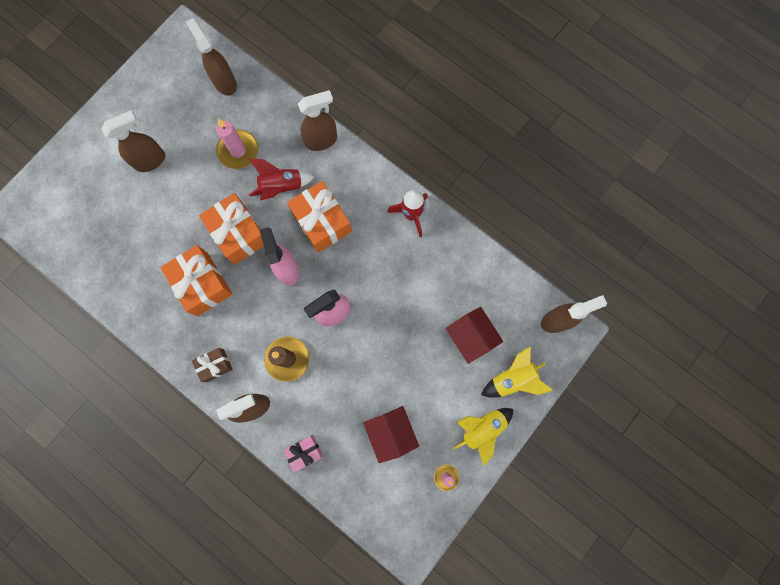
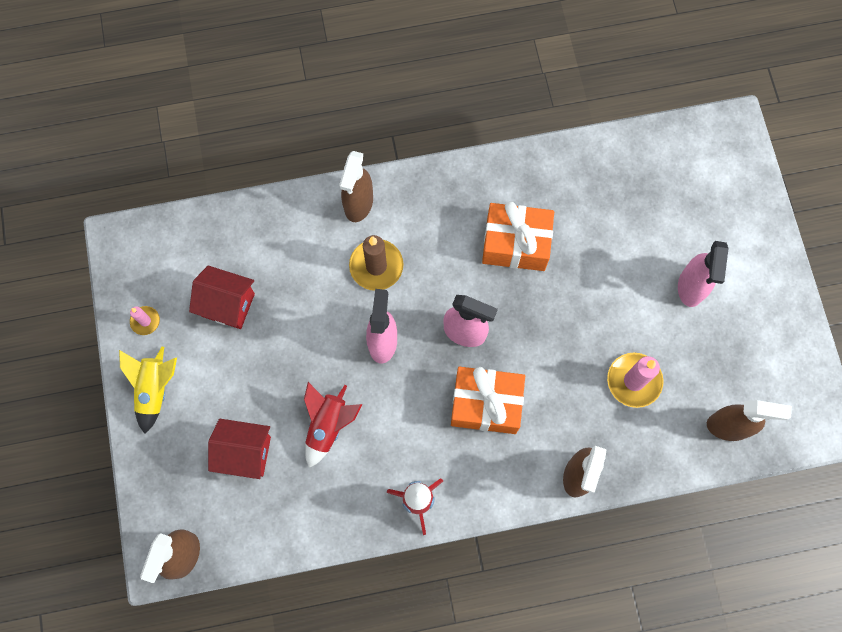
camera: 130 degrees right, 5 degrees down
brown spray bottle [102,110,165,172] -> pink spray bottle [678,241,729,307]
brown gift [192,348,233,382] -> none
orange gift [199,193,264,265] -> none
red rocket [249,159,314,200] -> red rocket moved to [304,382,363,468]
pink gift [283,435,323,472] -> none
yellow rocket [481,346,554,397] -> none

